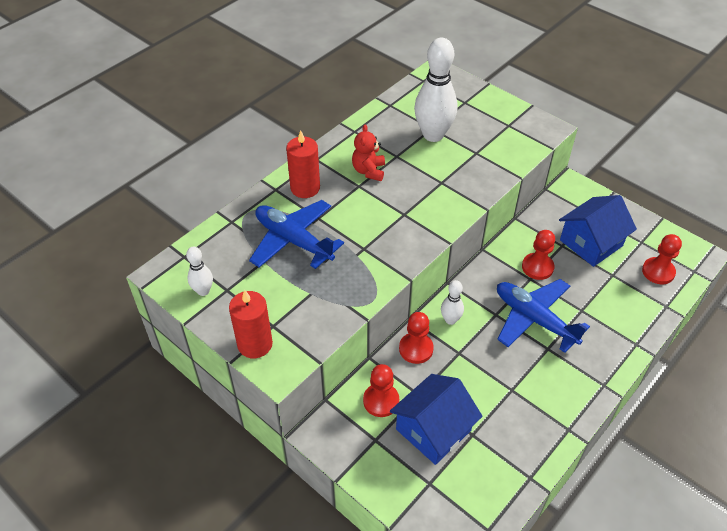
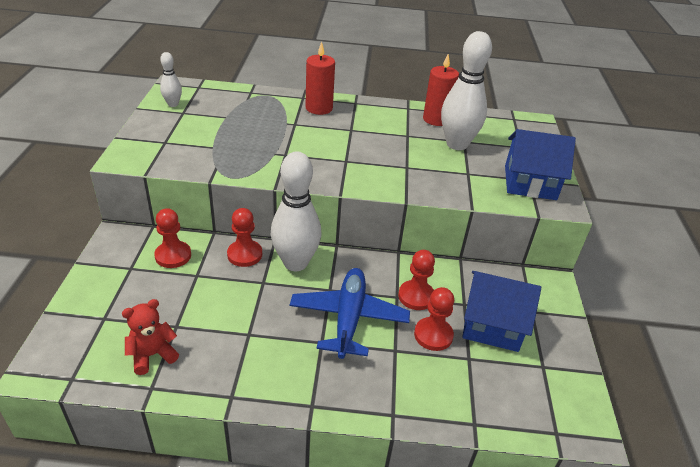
camera: 50 degrees right, 10 degrees down
red candle [229,290,273,359] -> red candle moved to [423,54,459,126]
blue plane [249,200,344,269] -> none
red teddy bear [352,124,385,181] -> red teddy bear moved to [122,299,179,375]
blue house [390,374,483,465] -> blue house moved to [505,129,576,200]
white bowling pin [441,280,464,325] -> white bowling pin [270,152,321,271], size x2.04
red pawn [642,234,682,284] -> red pawn moved to [414,287,454,351]

